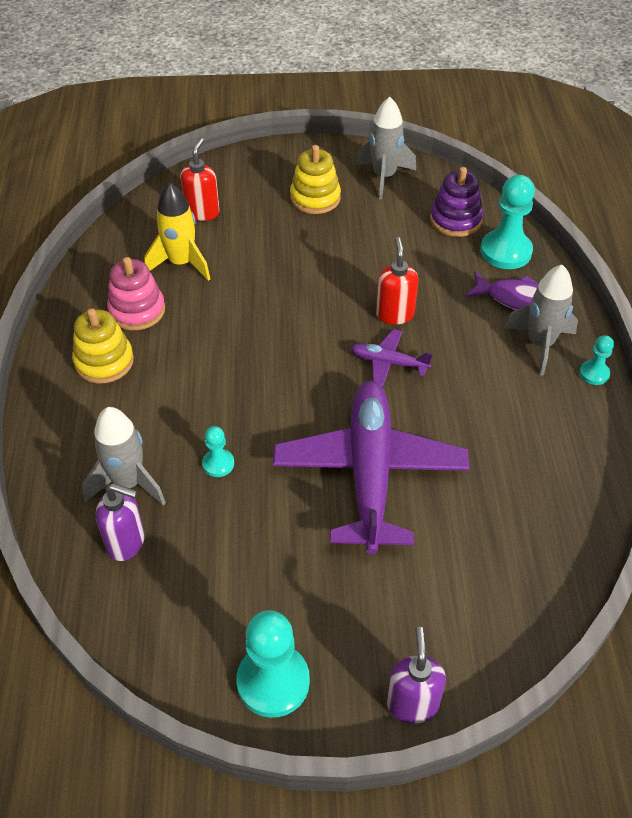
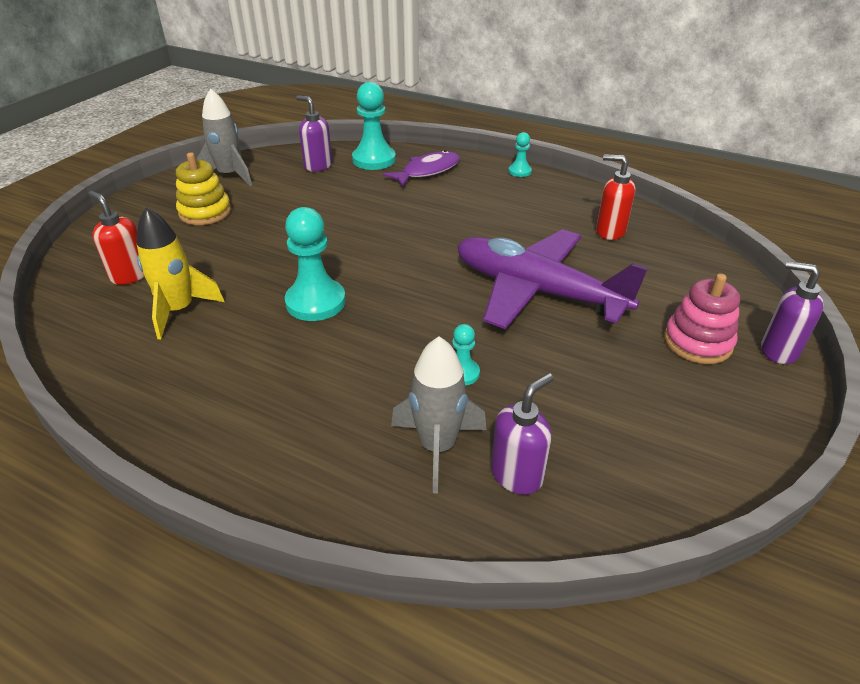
camera: 60 degrees left, 10 degrees down
yellow stacking toy [72,308,134,383] -> none
pink stacking toy [107,257,165,330] -> pink stacking toy moved to [664,273,740,364]
turquoise pawn [236,610,310,718] -> turquoise pawn moved to [285,207,346,321]
purple plane [351,329,432,387] -> none
red soap dispenser [376,237,418,324] -> red soap dispenser moved to [596,154,635,240]
purple stacking toy [430,167,483,237] -> purple soap dispenser [296,95,332,172]
grey rocket [504,265,578,376] -> none

